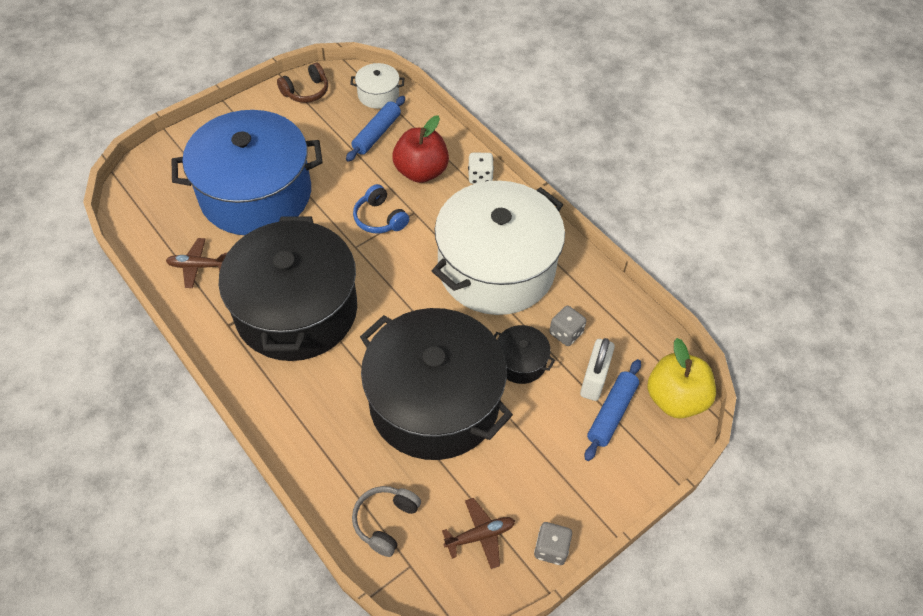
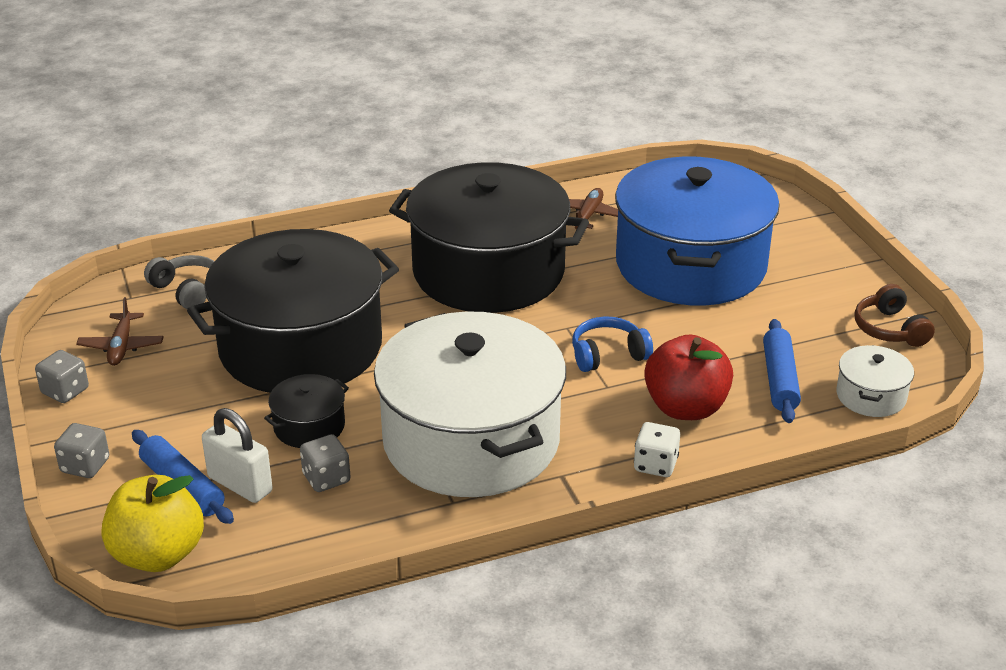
camera: 110 degrees right, 20 degrees down
blue rolling pin [346,96,405,162] -> blue rolling pin turned 45 degrees clockwise [763,319,801,423]
none -> grey dice [54,423,109,478]

